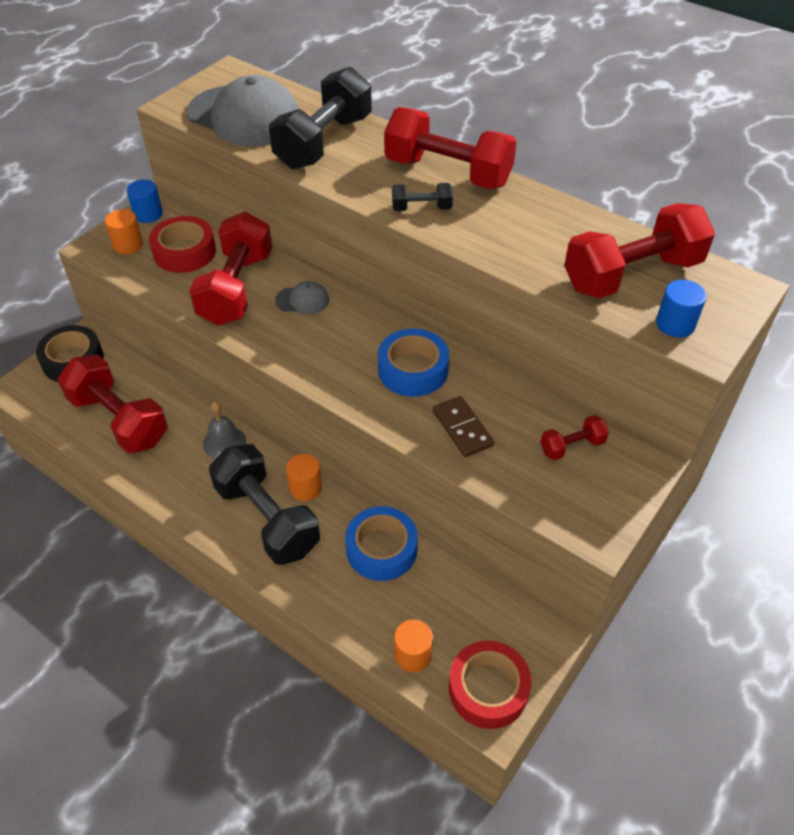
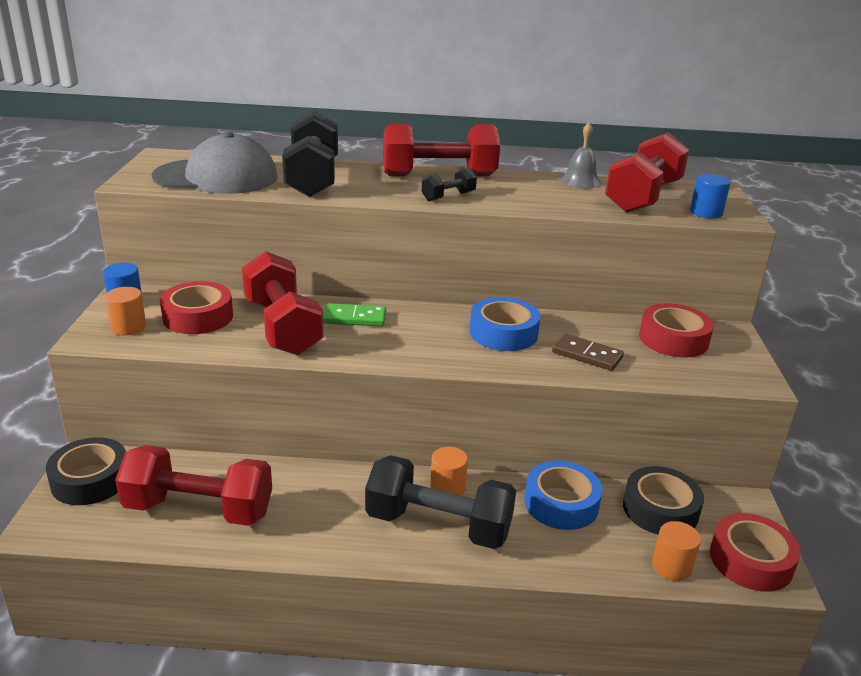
camera: 35 degrees left, 20 degrees down
grey bell [203,401,246,459] -> grey bell moved to [560,122,601,188]
grey cap [275,281,329,314] -> green domino [323,303,386,326]
red dumbbell [540,415,609,460] -> red tape [639,303,714,357]
none -> black tape [623,466,704,535]

